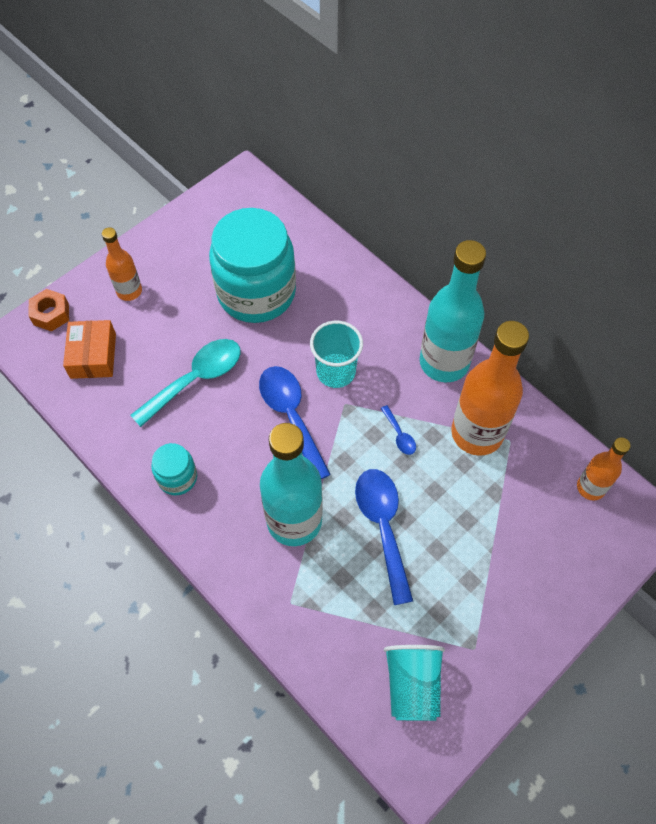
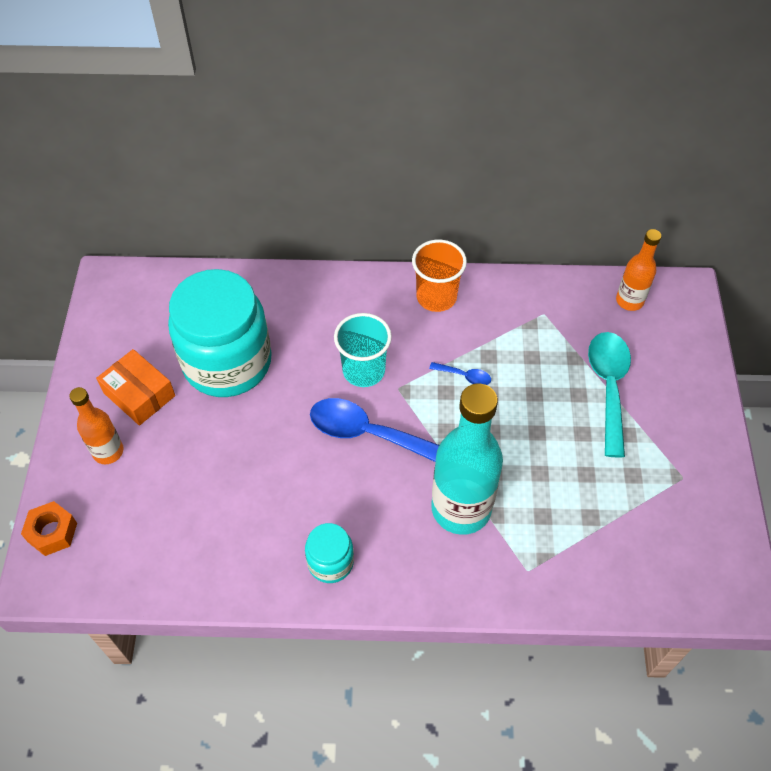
camera: 45 degrees left, 5 degrees down
orange box [63,320,116,379] -> orange box moved to [96,349,175,426]
turquoise spoon [130,339,241,427] -> turquoise spoon moved to [588,332,631,457]
blue spoon [355,469,413,605] -> none
turquoise cup [384,645,445,721] -> none
turquoise bottle [419,240,486,382] -> orange cup [412,240,467,312]
orange bottle [451,321,529,456] -> none

